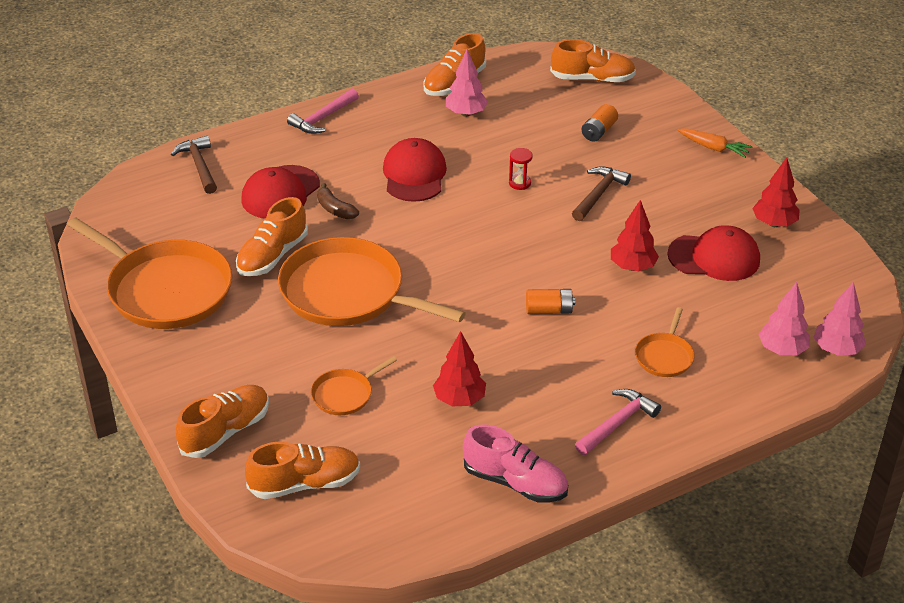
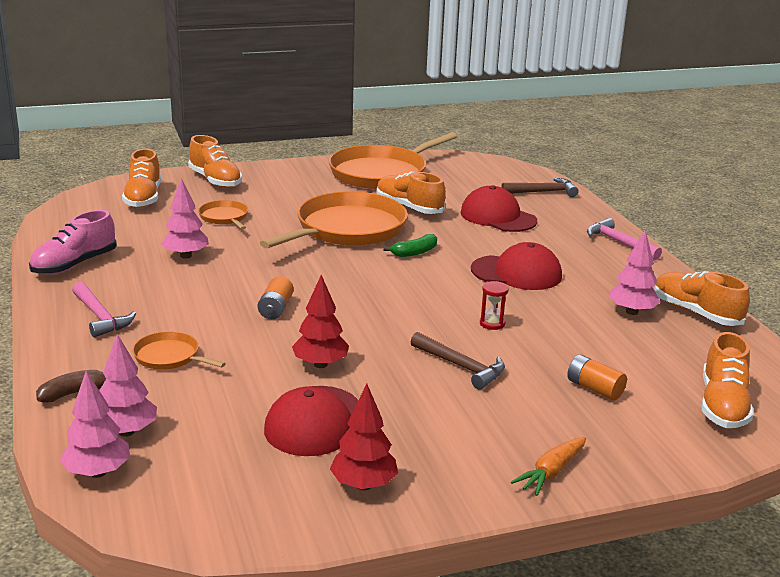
camera: 100 degrees right, 15 degrees down
brown banana [317,183,359,219] -> brown banana moved to [36,370,106,403]
red tree [433,331,486,407] -> pink tree [161,178,209,259]
none -> green banana [384,234,437,257]

